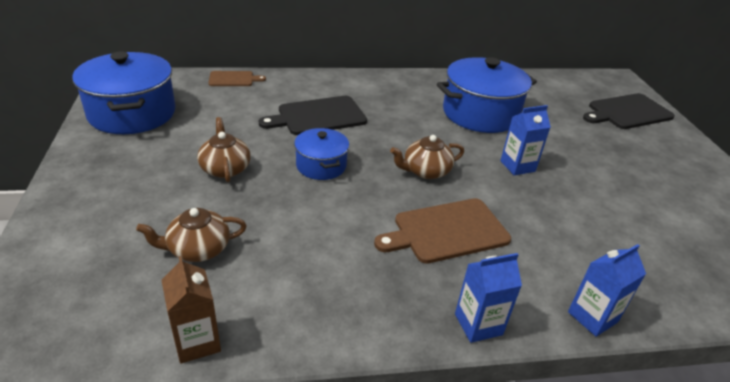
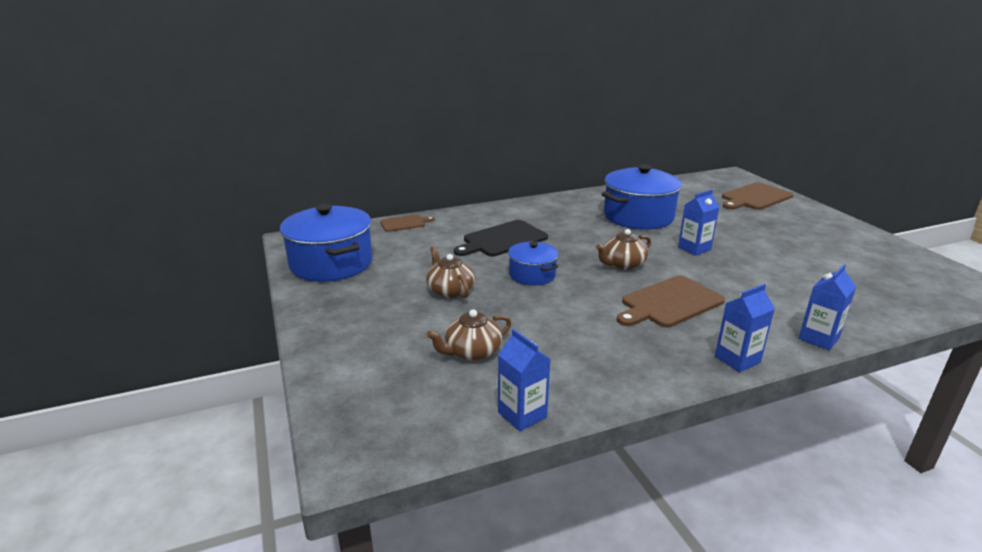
camera: 10 degrees left, 10 degrees down
brown carton [161,256,221,364] -> blue carton [498,329,551,432]
black cutting board [583,93,675,129] -> brown cutting board [722,182,794,210]

